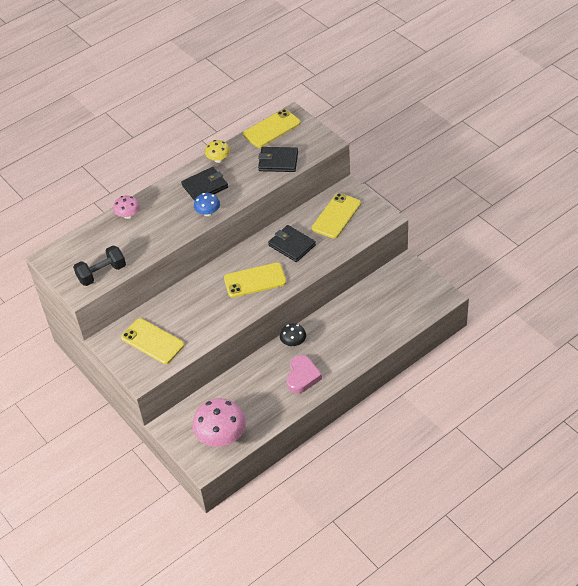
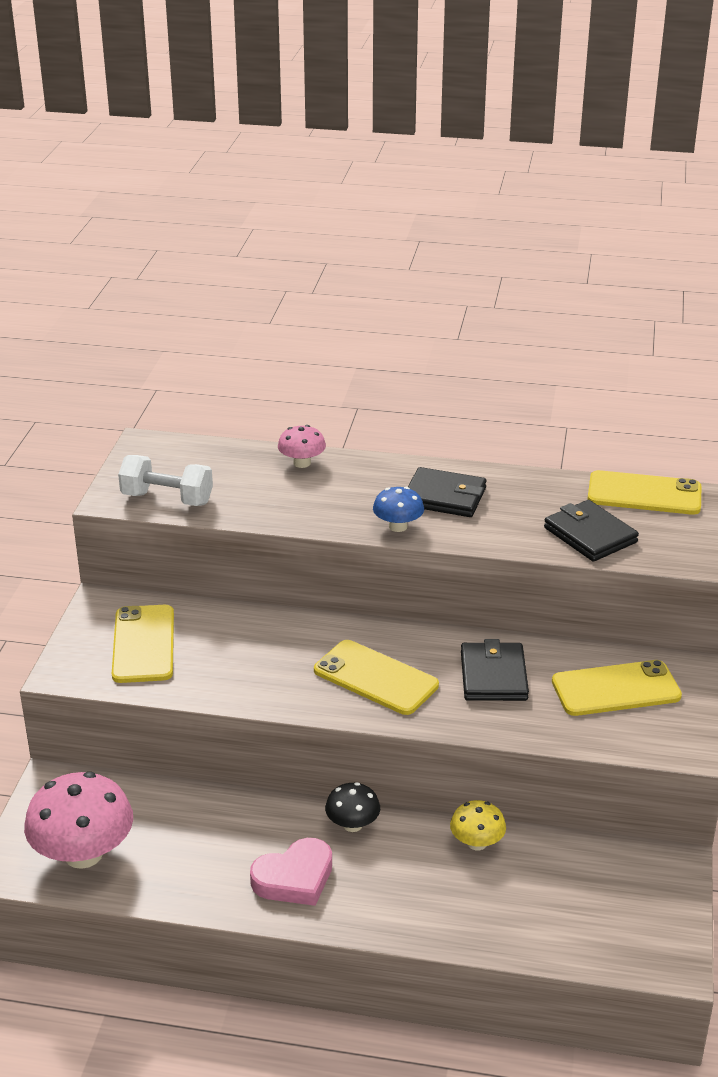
camera: 45 degrees right, 15 degrees down
black dumbbell [73,246,126,286] -> white dumbbell [118,455,213,506]
yellow mushroom [205,140,230,163] -> yellow mushroom moved to [450,800,506,850]

